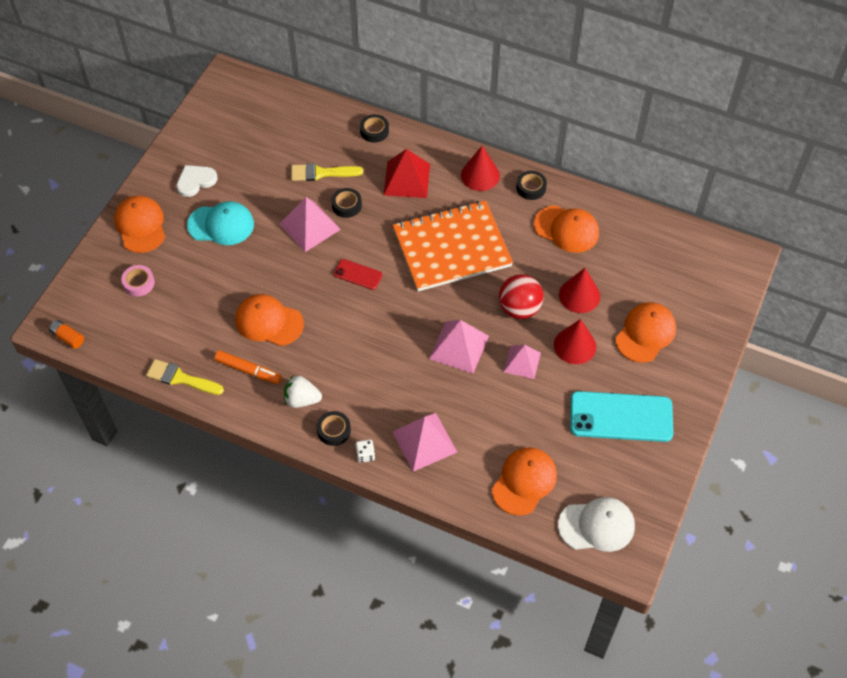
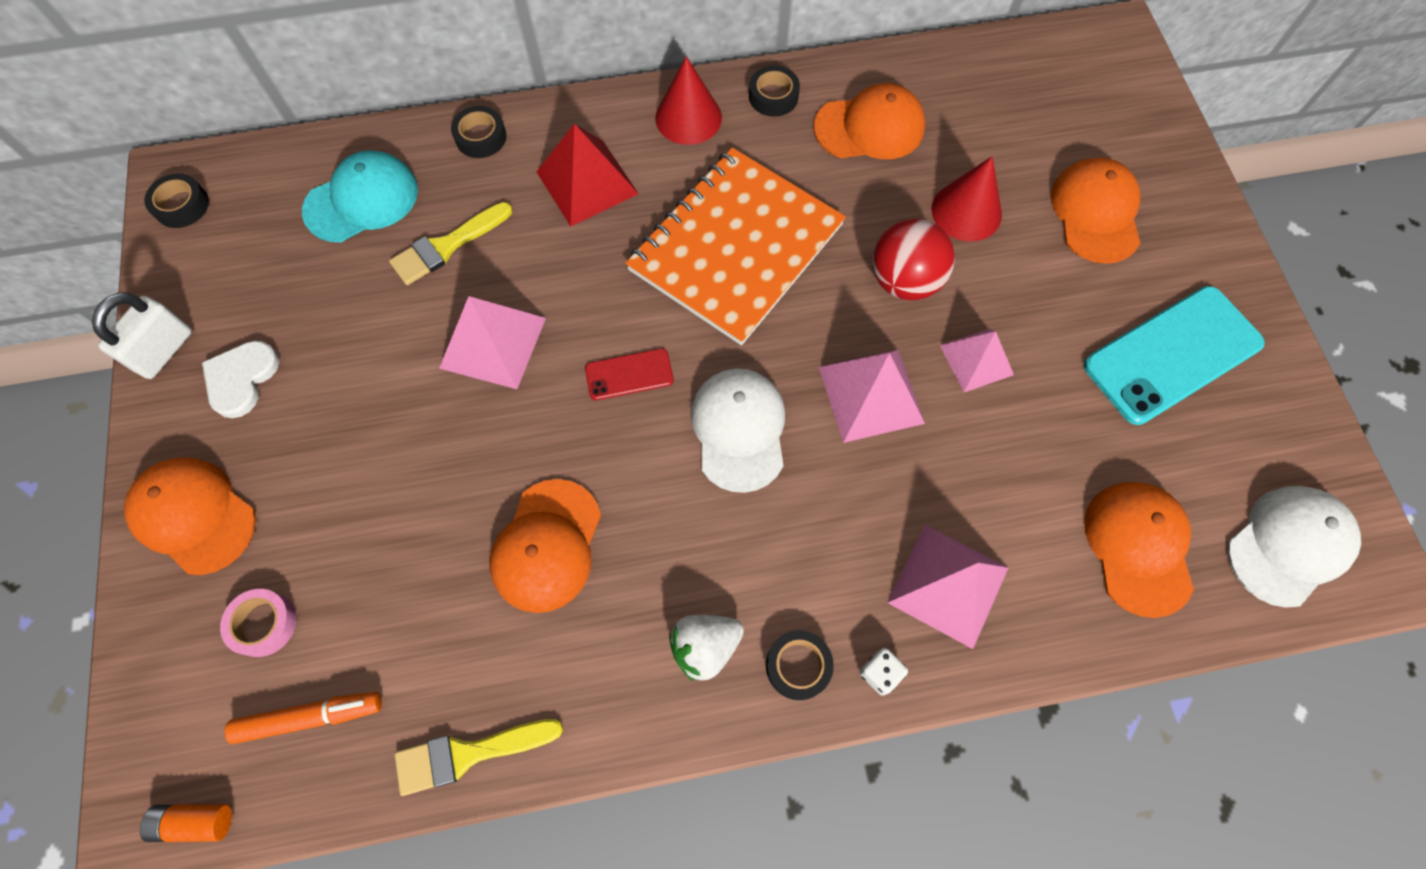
camera: 35 degrees left, 10 degrees up
turquoise cap [187,201,254,245] -> turquoise cap moved to [302,151,418,242]
orange marker [214,350,282,384] -> orange marker moved to [225,692,382,744]
orange cap [236,294,304,346] -> orange cap turned 60 degrees counterclockwise [489,479,601,613]
black tape [331,188,362,218] -> black tape moved to [144,173,209,228]
red cone [554,319,596,364] -> none
none -> white padlock [92,292,192,379]
none -> white cap [691,368,785,493]

